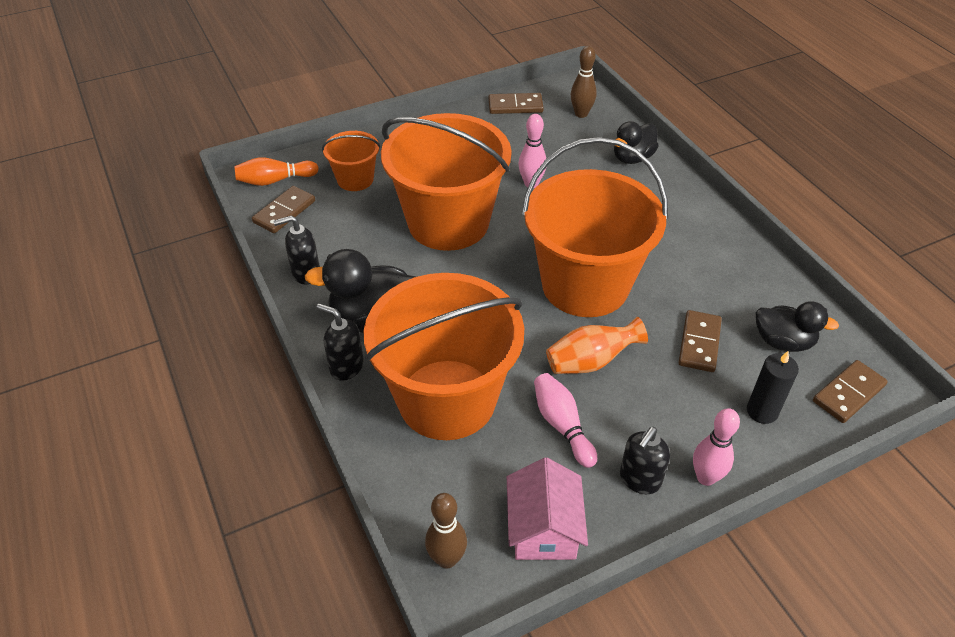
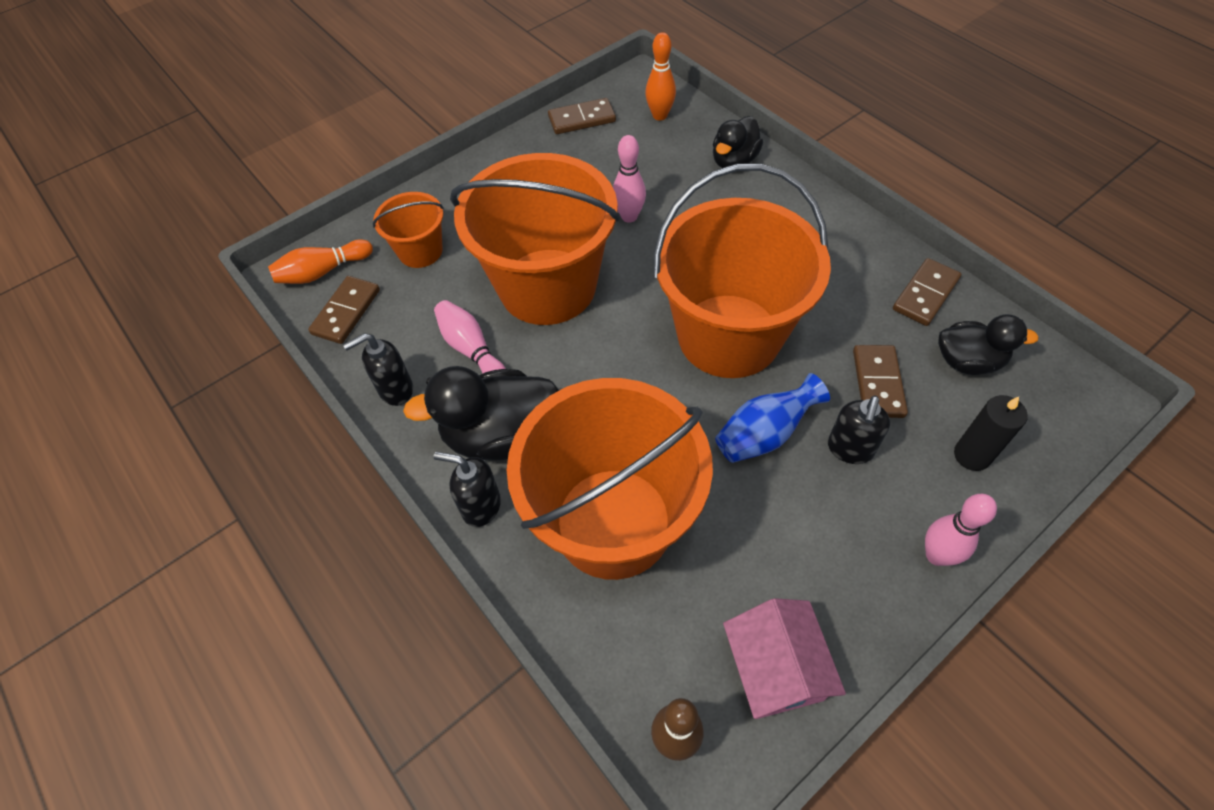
camera: 10 degrees left, 10 degrees up
pink bowling pin [534,373,597,468] -> pink bowling pin moved to [434,300,506,374]
orange vase [546,317,648,374] -> blue vase [715,373,830,463]
brown bowling pin [571,46,597,118] -> orange bowling pin [645,32,676,121]
black soap dispenser [620,427,670,494] -> black soap dispenser moved to [828,396,890,464]
brown domino [813,360,888,423] -> brown domino moved to [893,258,961,326]

